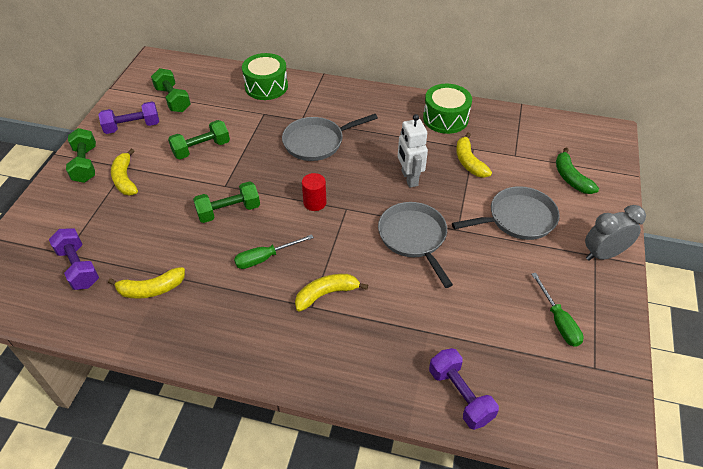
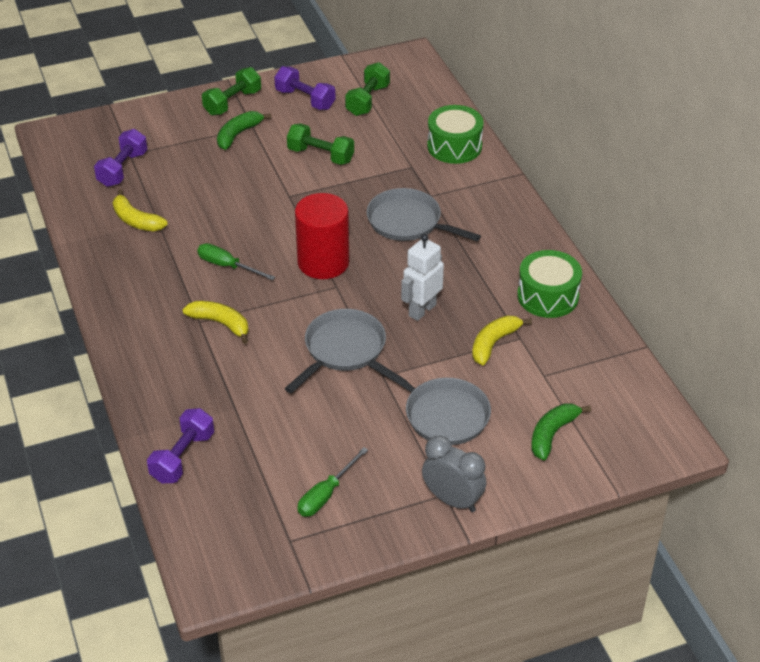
camera: 55 degrees right, 5 degrees down
yellow banana [111,149,138,195] -> green banana [217,111,271,150]
green dumbbell [193,181,260,223] -> none
red cylinder [302,173,327,211] -> red cylinder [295,193,350,279], size x1.94

